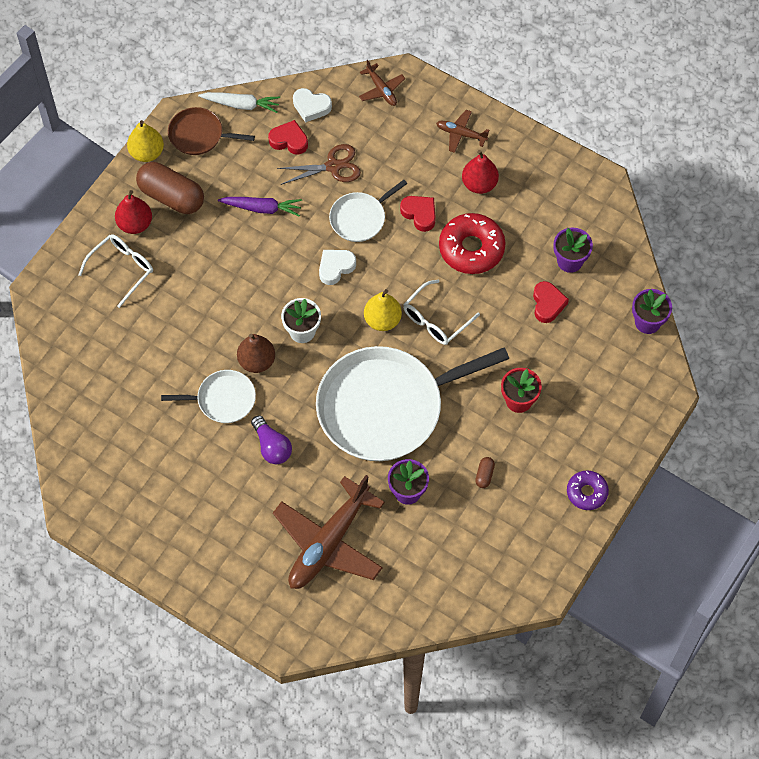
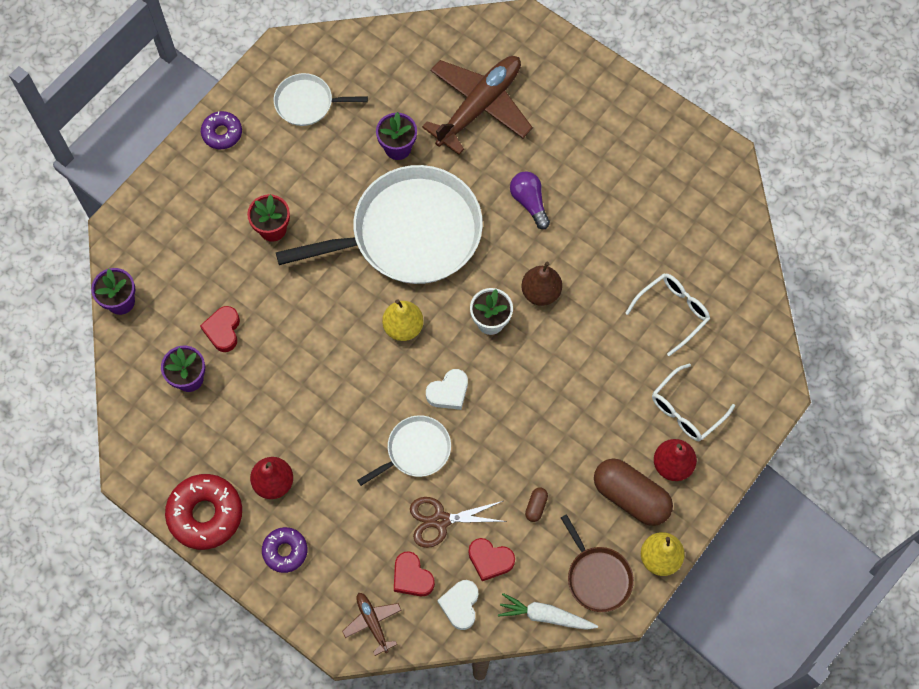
camera: 175 degrees left, 5 degrees up
white pan [161,370,256,423] -> white pan moved to [274,73,368,126]
brown pan [168,107,255,155] -> brown pan turned 45 degrees clockwise [561,514,634,612]
purple carrot [218,197,302,217] -> none
white heart [293,88,332,123] -> white heart turned 105 degrees counterclockwise [437,580,478,630]
red heart [400,196,436,232] -> red heart moved to [394,551,435,596]
white glasses [403,280,480,345] -> white glasses moved to [625,273,710,356]
brown plane [436,110,489,153] -> purple donut [262,527,307,573]
red donut [439,213,505,274] -> red donut moved to [165,474,242,550]
brown capsule [475,457,495,488] -> brown capsule moved to [525,487,548,522]

